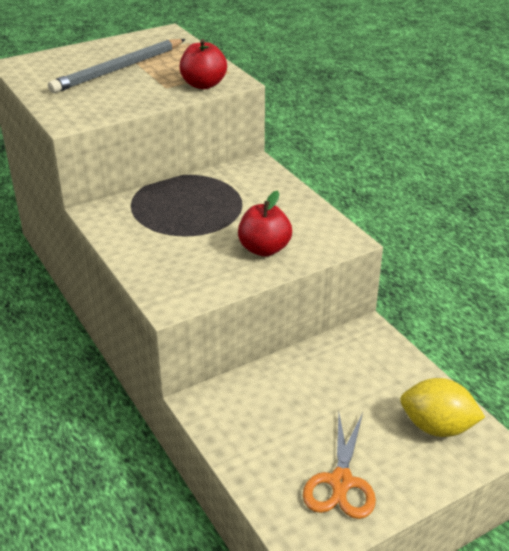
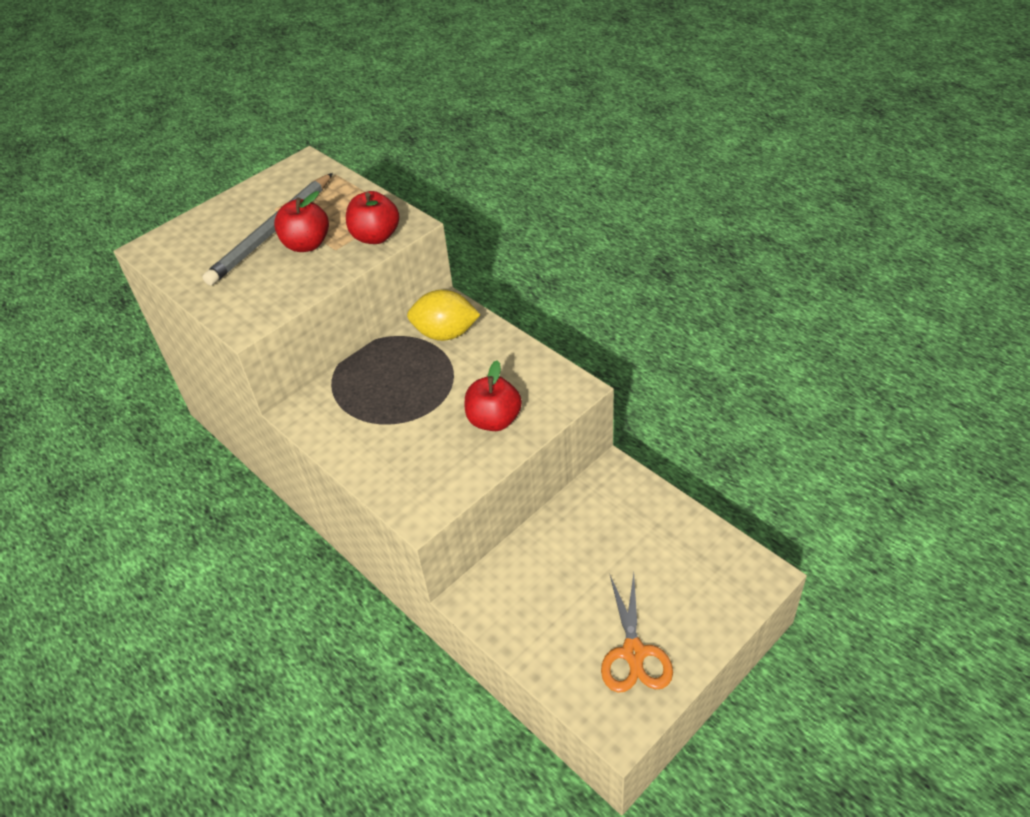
camera: 10 degrees left, 10 degrees up
yellow lemon [400,378,485,437] -> yellow lemon moved to [407,290,480,341]
none -> red apple [274,191,329,252]

